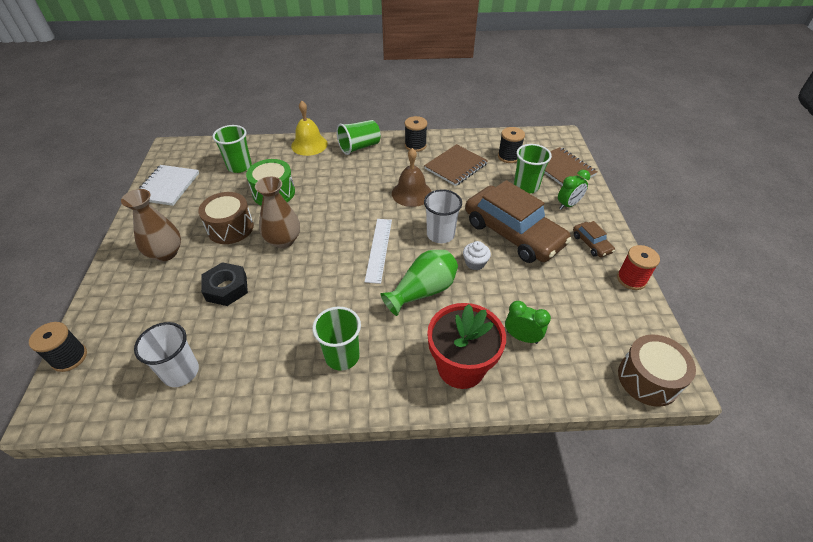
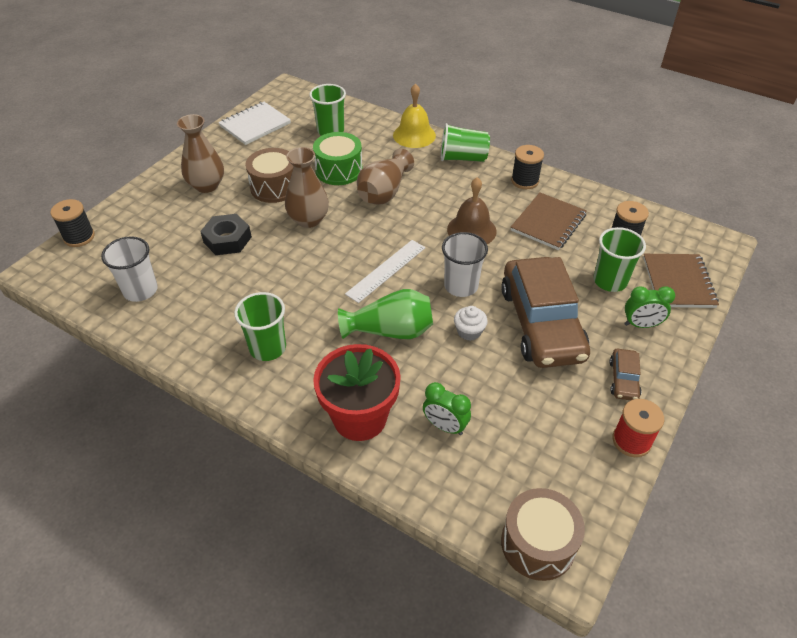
camera: 35 degrees right, 0 degrees up
brown notebook [424,144,488,186] -> brown notebook turned 45 degrees counterclockwise [511,193,587,250]
green clock [505,301,551,344] -> green clock turned 150 degrees clockwise [423,382,471,435]
none -> brown vase [357,148,414,204]

